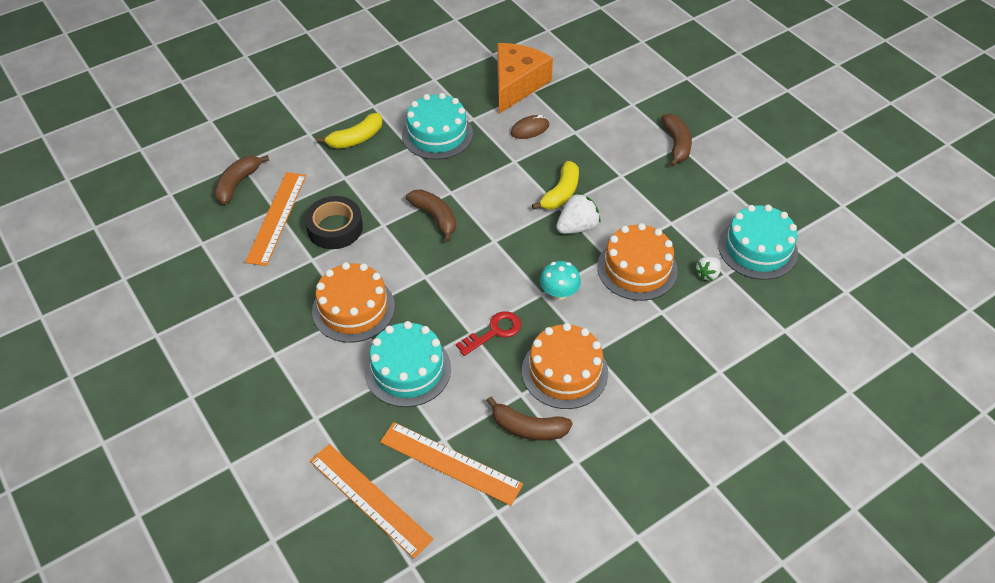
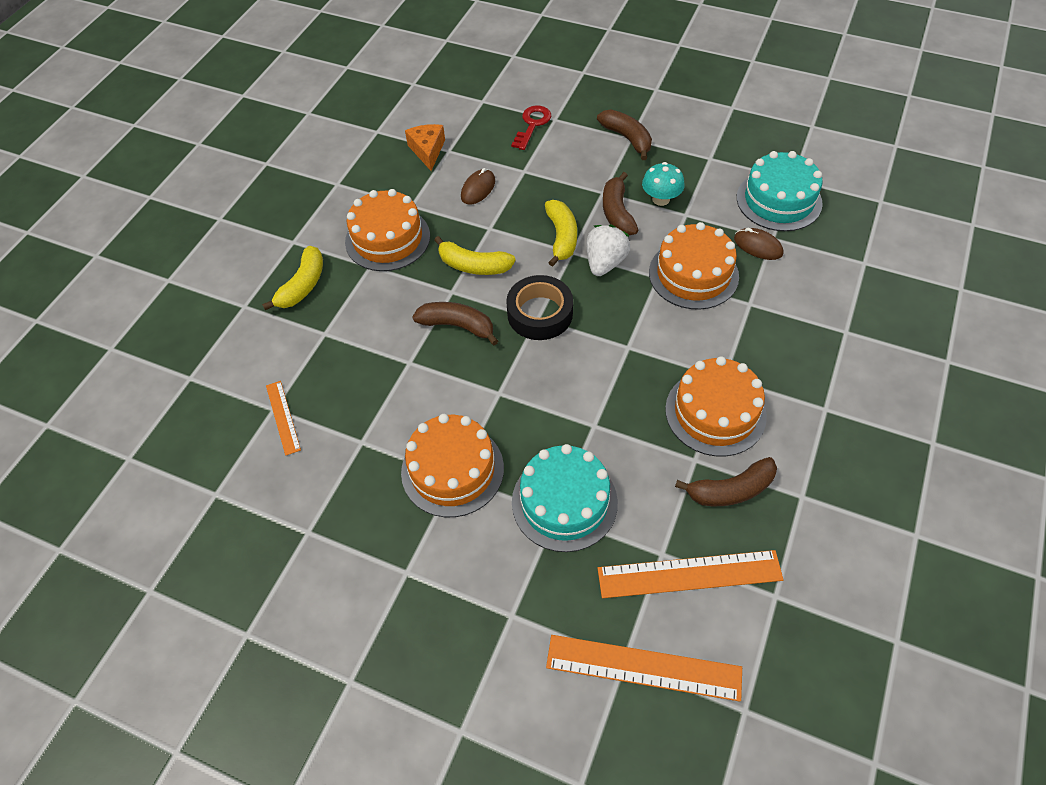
camera: 30 degrees left, 5 degrees up
brown banana [214,155,269,205] -> brown banana moved to [603,172,638,235]
orange ruler [245,172,306,266] -> orange ruler [266,381,301,456], size x0.55
black tape [305,196,363,249] -> black tape moved to [506,275,573,340]
turquoise cake [402,93,473,160] -> orange cake [345,189,430,271]
red key [456,311,521,356] -> red key moved to [511,105,551,150]
orange cheese [497,43,553,114] -> orange cheese [405,124,445,171], size x0.56
turquoise mushroom [540,261,581,300] -> turquoise mushroom moved to [642,162,685,206]
white strawberry [695,257,721,281] -> brown mouse [734,228,784,260]
none -> yellow banana [434,236,516,275]

